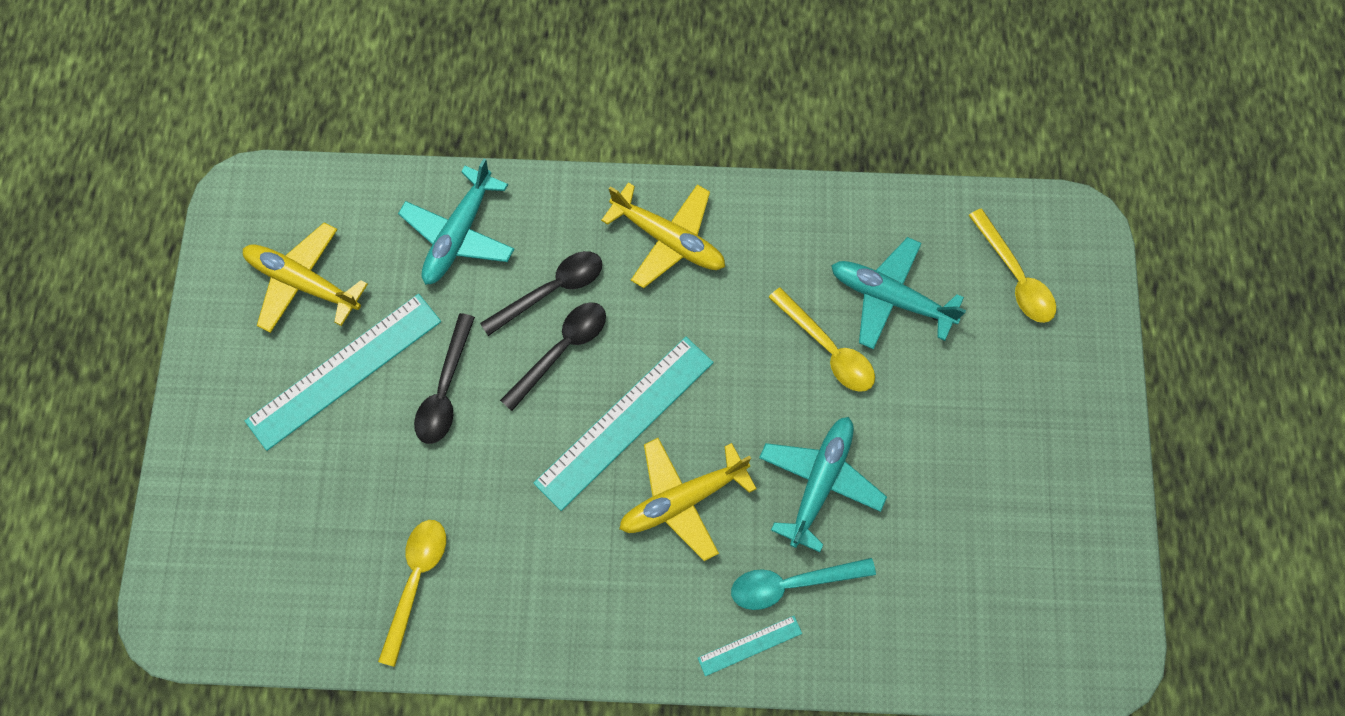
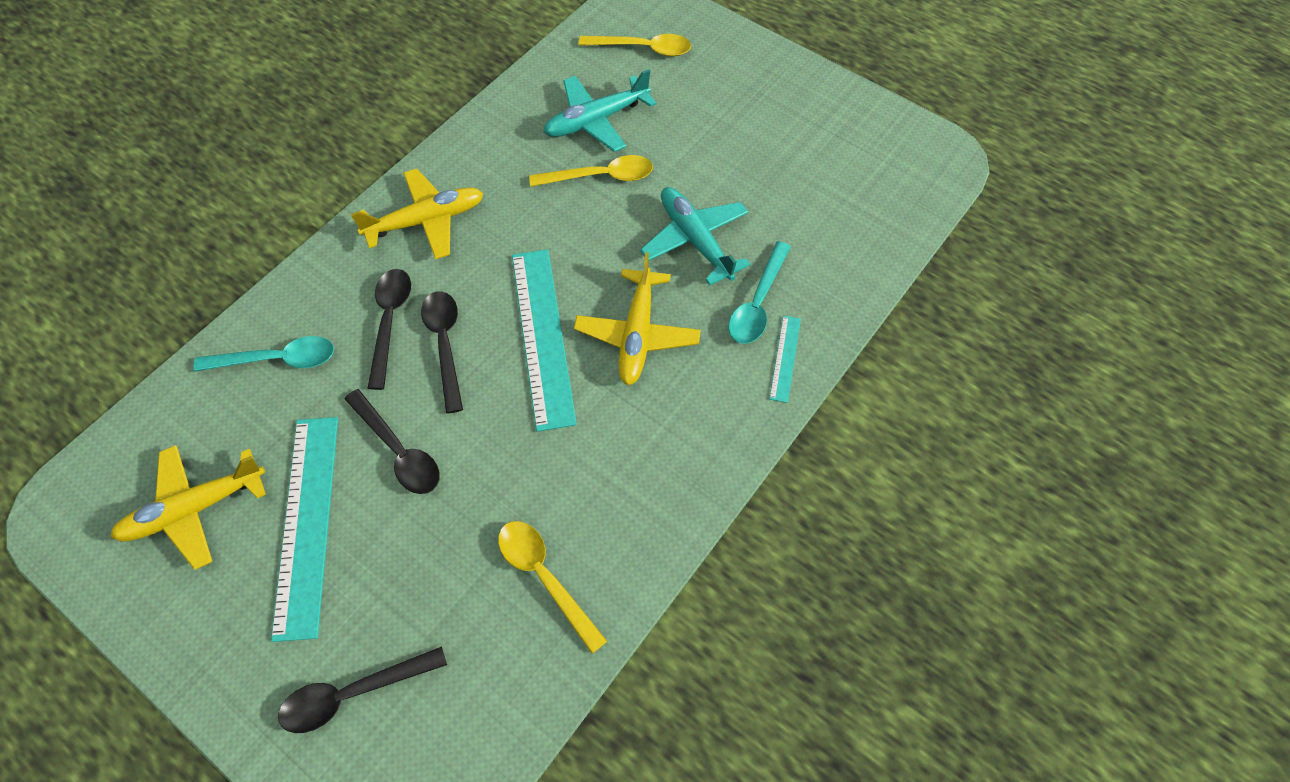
camera: 55 degrees left, 10 degrees down
turquoise plane [398,158,514,285] -> turquoise spoon [194,336,334,372]
none -> black spoon [278,646,447,733]

